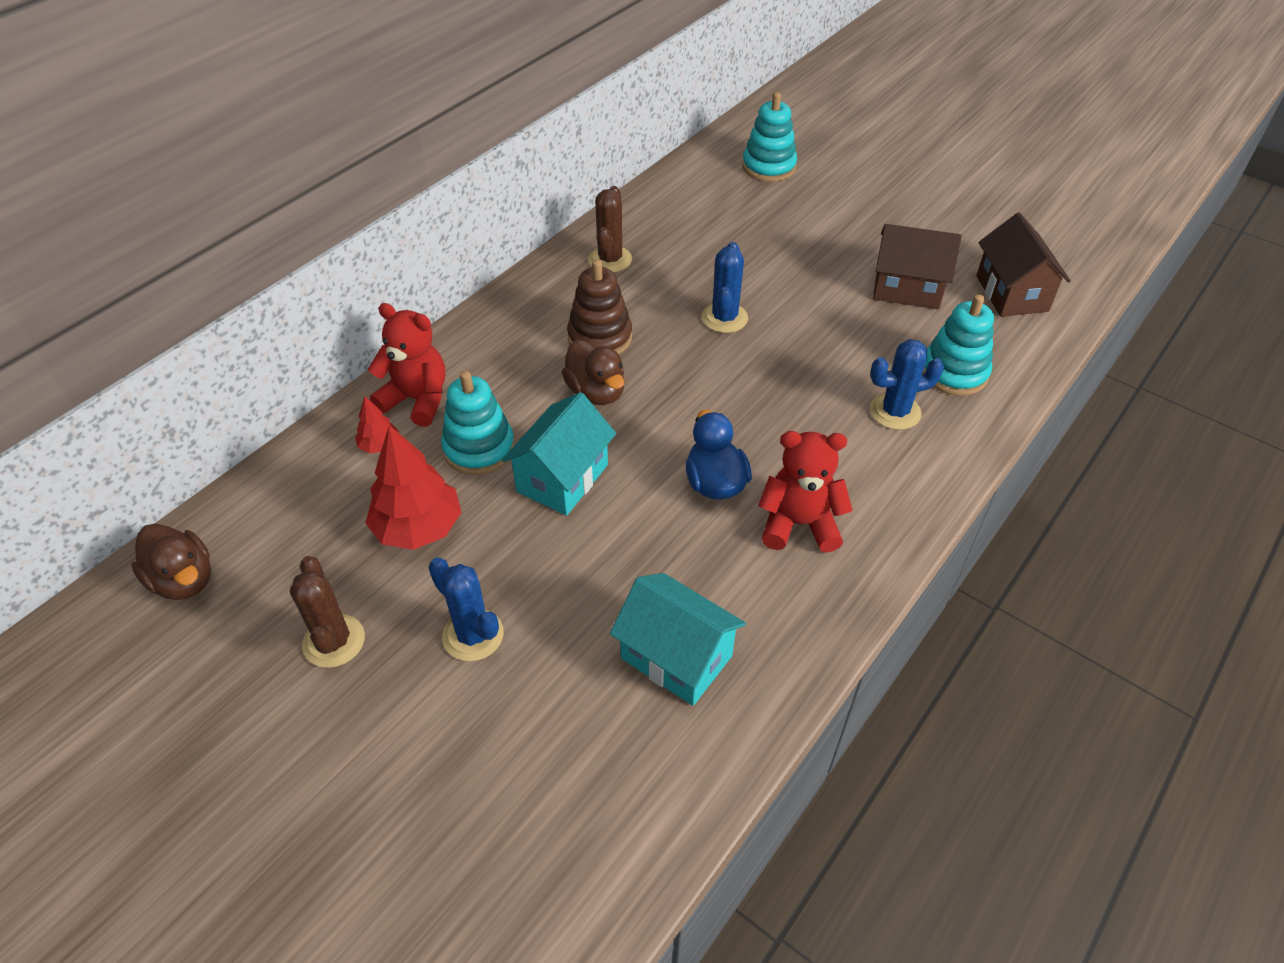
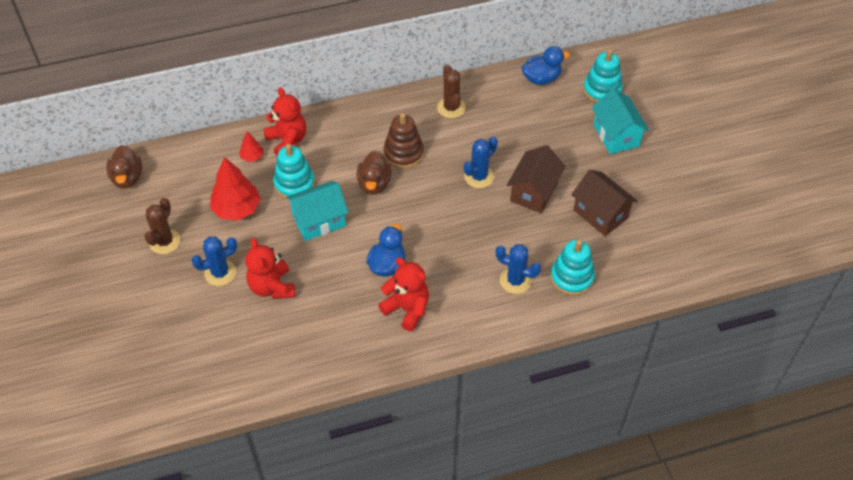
camera: 35 degrees right, 5 degrees up
blue cactus [428,557,504,661] -> blue cactus turned 75 degrees clockwise [191,236,237,286]
brown cactus [588,186,632,273] -> brown cactus turned 60 degrees counterclockwise [437,64,466,118]
turquoise house [610,573,746,706] -> turquoise house moved to [592,88,649,154]
brown house [976,213,1071,317] -> brown house moved to [507,145,566,213]
none -> red teddy bear [245,238,295,299]
none -> blue duck [521,46,570,85]

